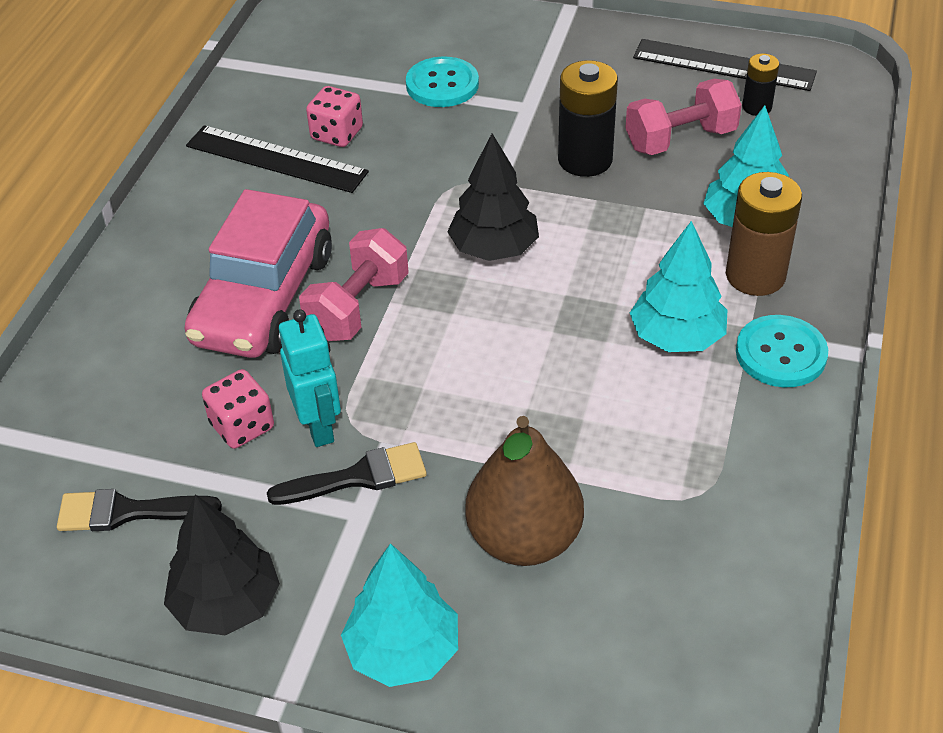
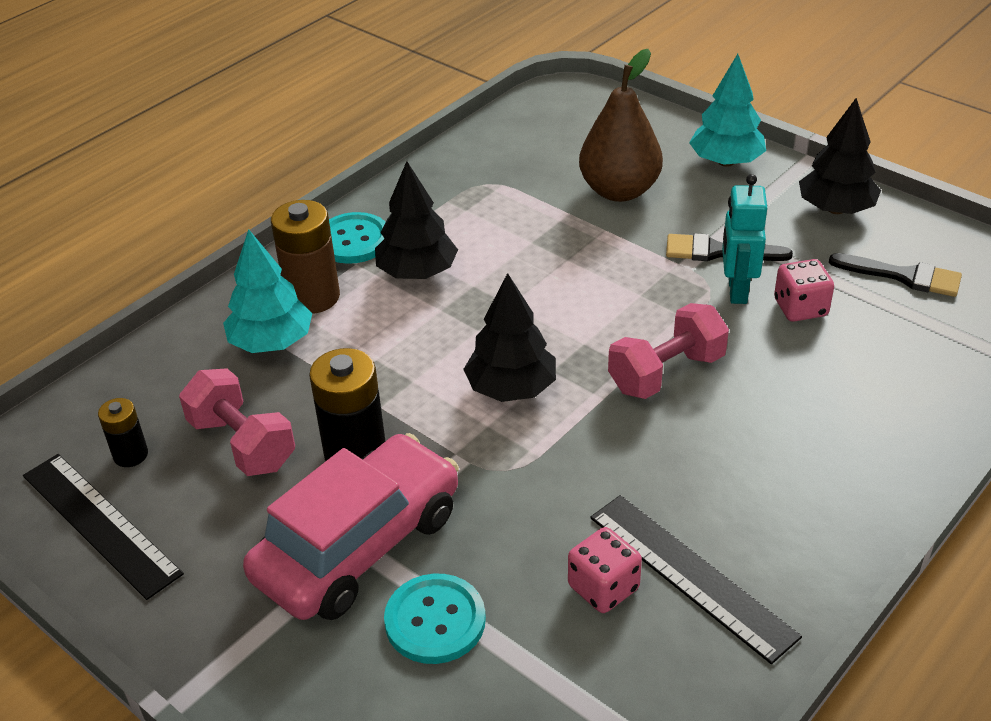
camera: 155 degrees left, 5 degrees down
pink car [185,189,332,358] -> pink car moved to [243,433,459,620]
pink dumbbell [625,79,742,155] -> pink dumbbell turned 45 degrees clockwise [179,368,295,476]
turquoise tree [630,221,727,352] -> black tree [375,161,458,279]

